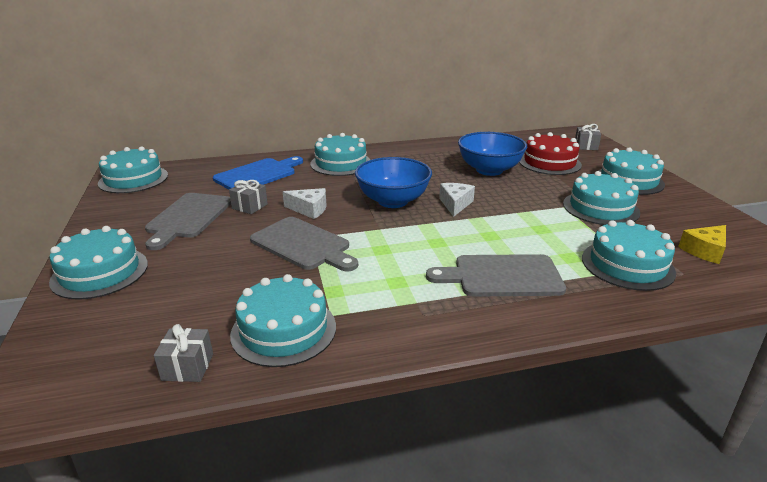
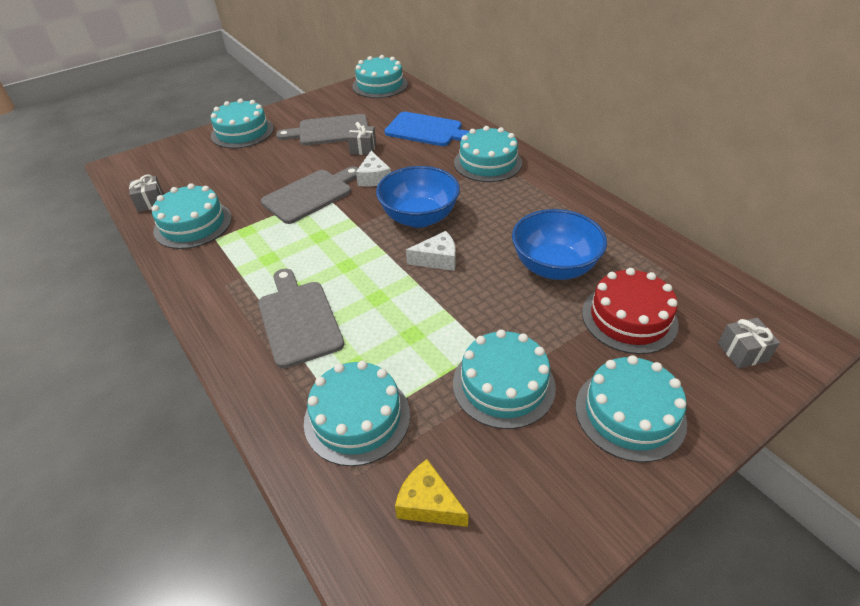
camera: 70 degrees right, 15 degrees up
grey cutting board [250,217,358,272] -> grey cutting board turned 150 degrees counterclockwise [261,167,358,224]

